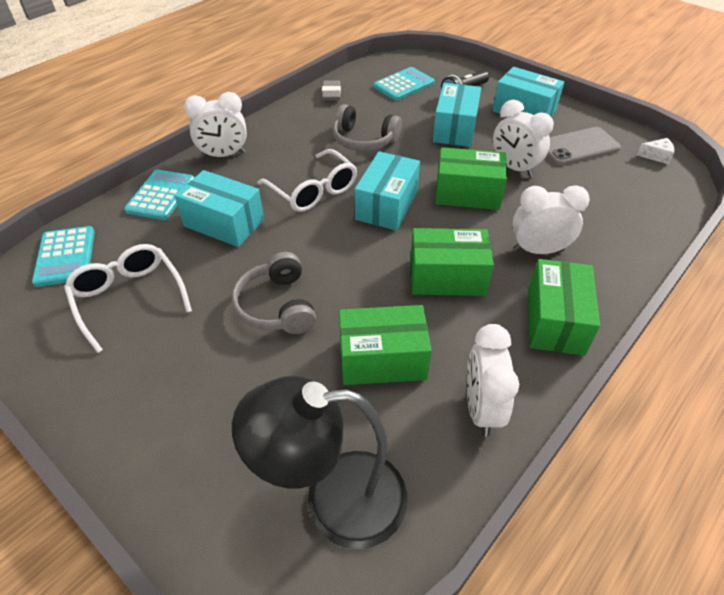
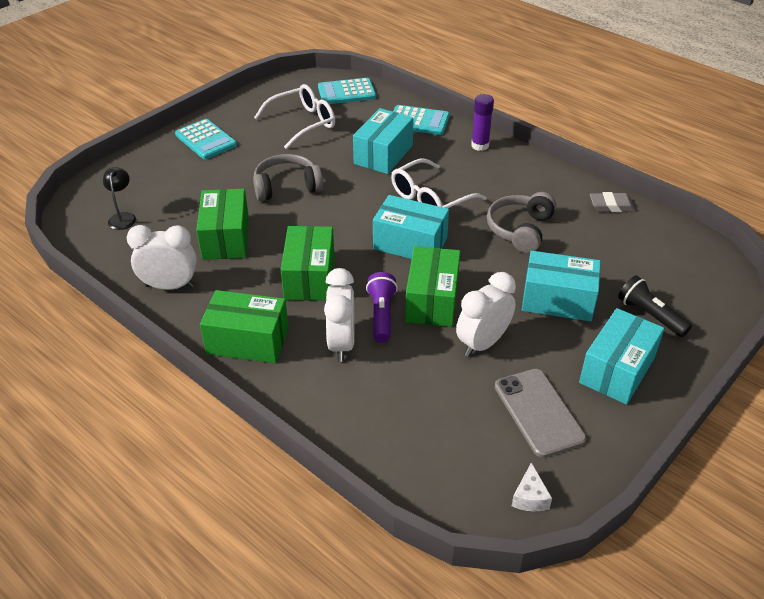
camera: 90 degrees right, 5 degrees down
white clock [184,92,247,158] -> purple glue stick [471,94,494,151]
black lamp [232,376,407,549] -> black lamp [103,167,136,230], size x0.44
turquoise calculator [373,67,435,101] -> turquoise calculator moved to [175,119,237,159]
none -> purple flashlight [366,272,398,343]

